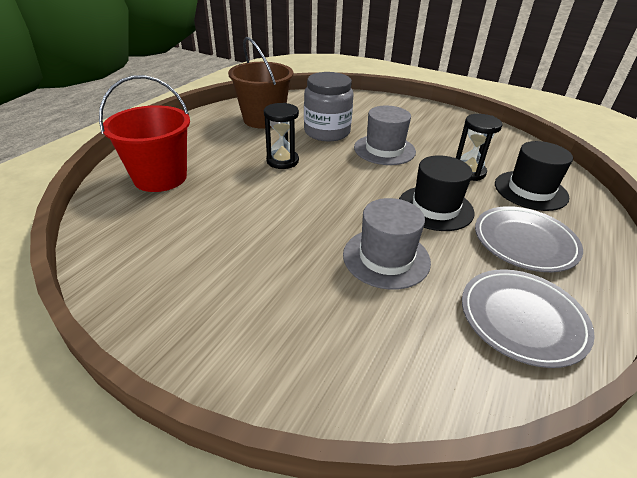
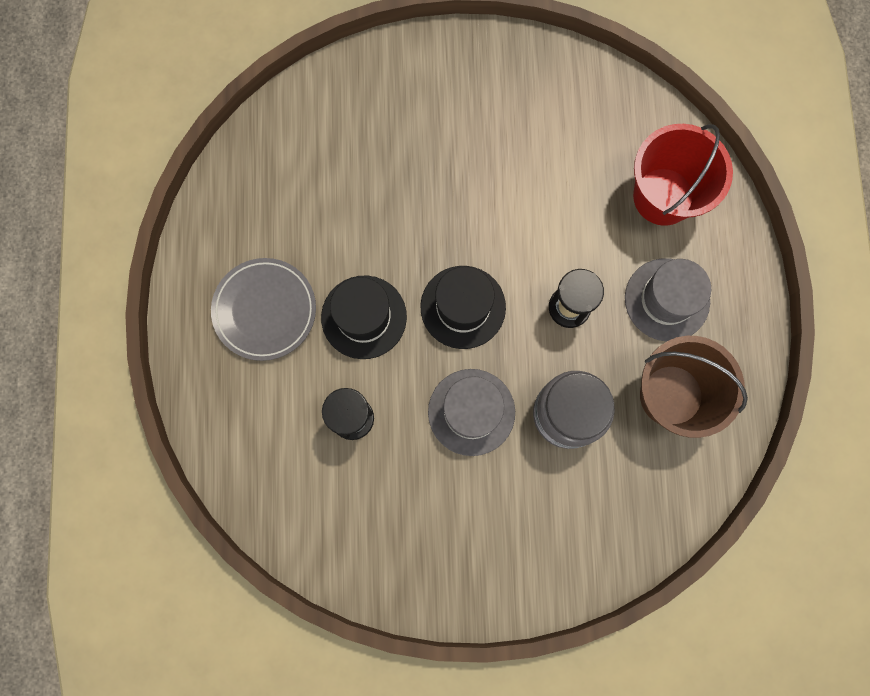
camera: 150 degrees right, 40 degrees up
grey hat [343,198,431,290] -> grey hat moved to [625,258,711,341]
grey plate [462,269,595,368] -> none
black hat [495,141,573,211] -> black hat moved to [420,266,506,349]

